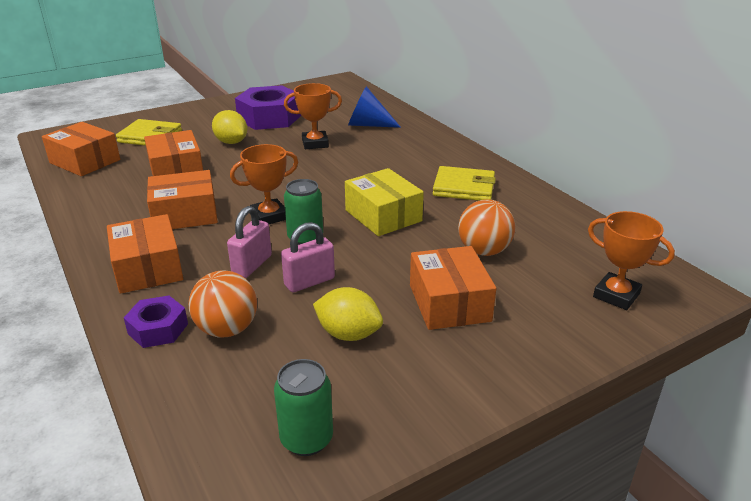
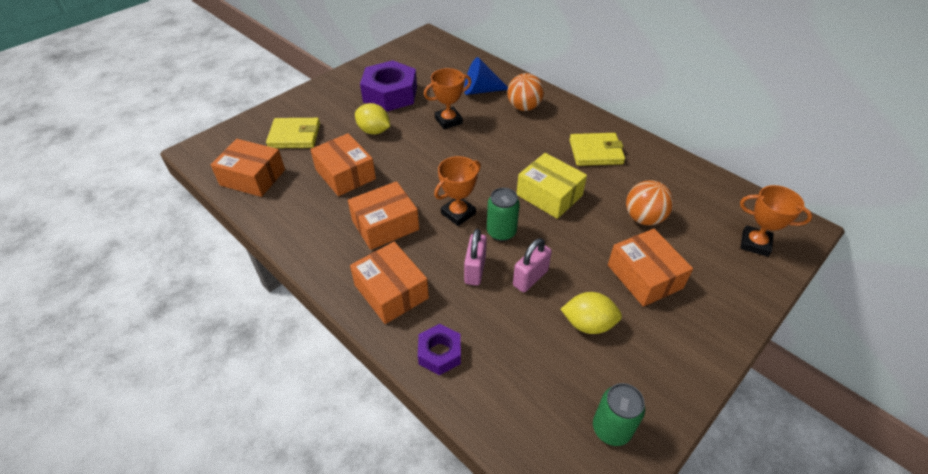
camera: 15 degrees left, 15 degrees up
orange ball [189,270,257,337] -> orange ball moved to [507,73,544,111]

